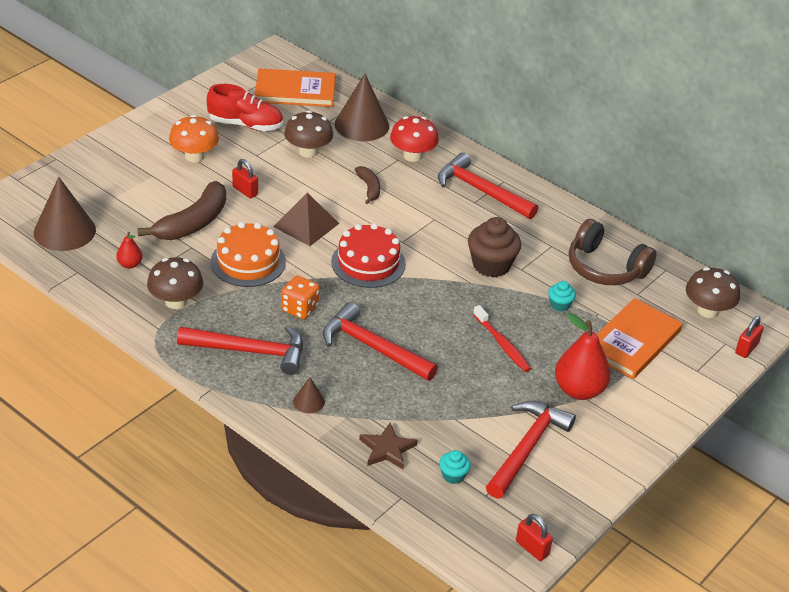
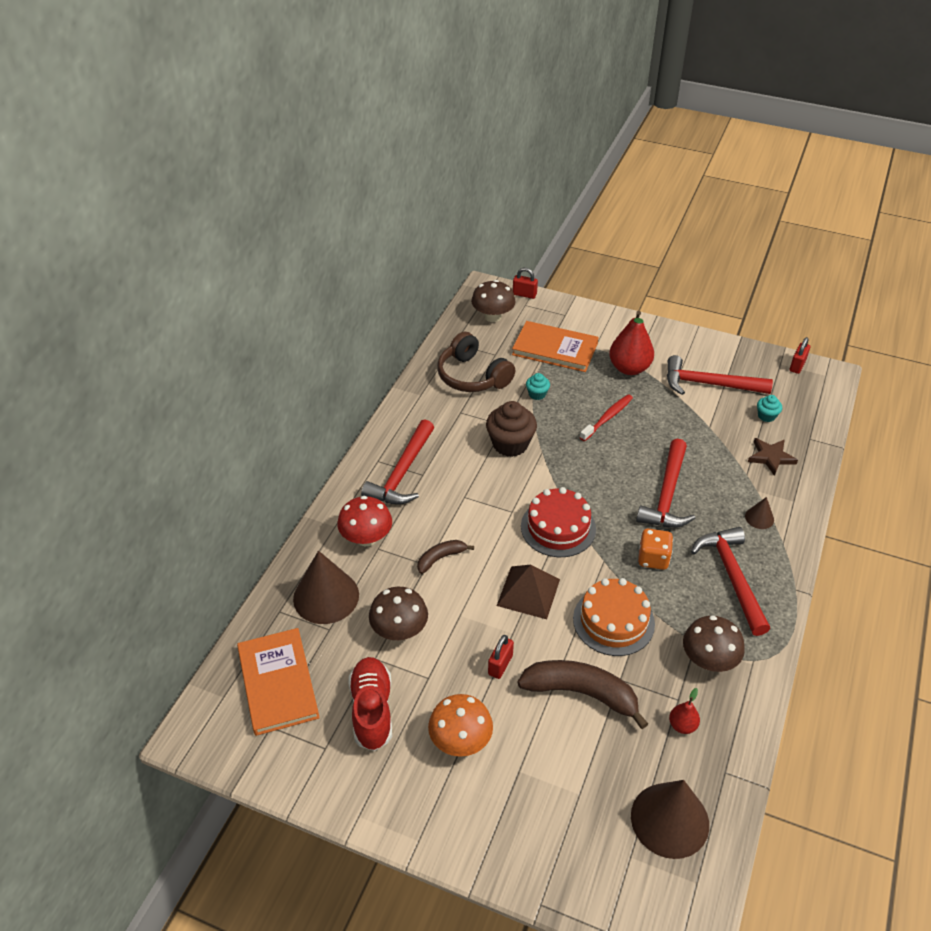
camera: 105 degrees left, 5 degrees up
brown headphones [569,219,657,285] -> brown headphones turned 120 degrees clockwise [437,332,515,392]

